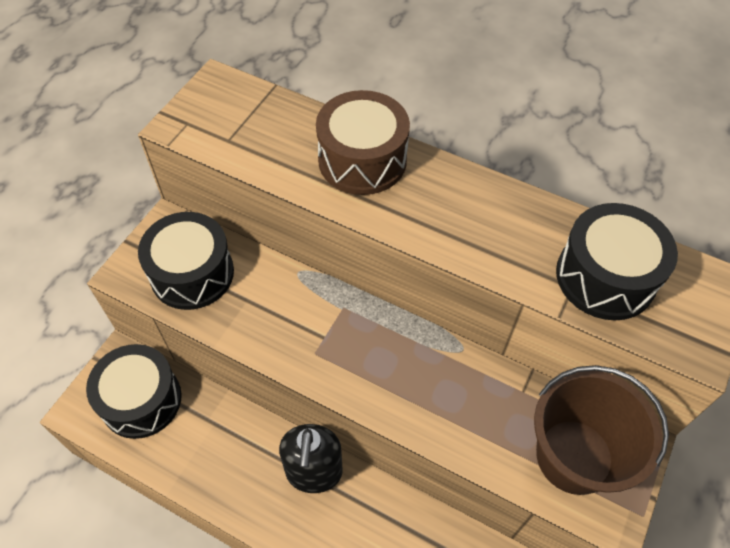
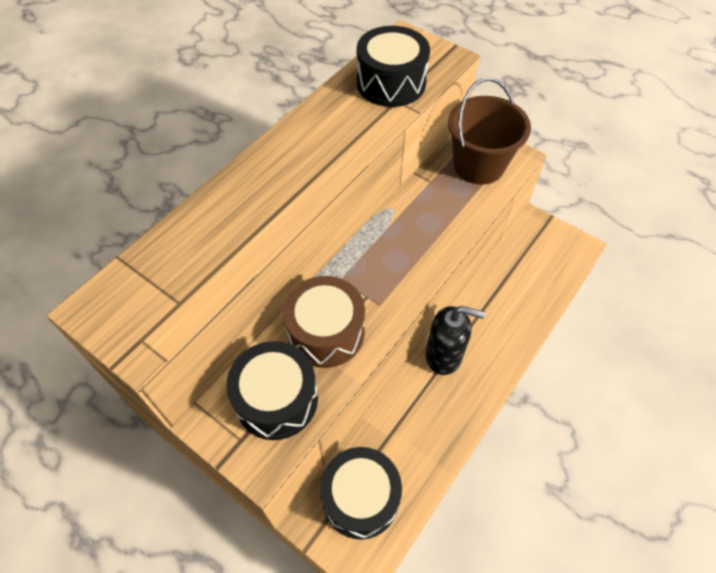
camera: 80 degrees left, 0 degrees up
brown drum [316,90,410,195] -> brown drum moved to [283,276,365,368]

